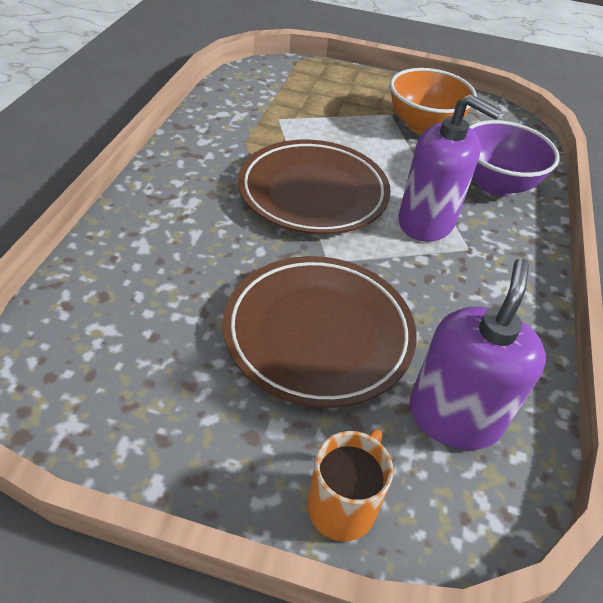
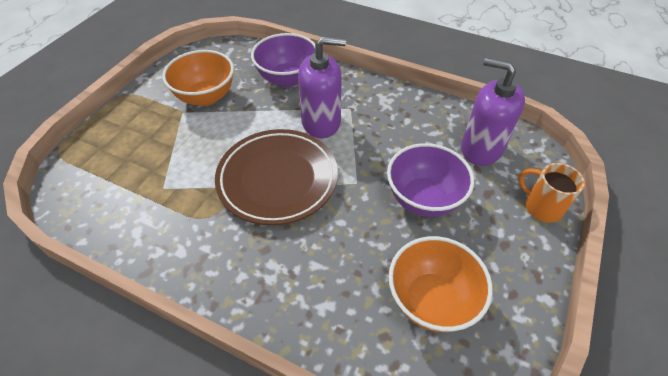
camera: 75 degrees left, 5 degrees up
brown plate [223,256,417,408] -> purple bowl [387,143,474,217]
purple soap dispenser [398,94,502,242] -> purple soap dispenser turned 45 degrees clockwise [298,37,346,138]
none -> orange bowl [389,236,493,332]

